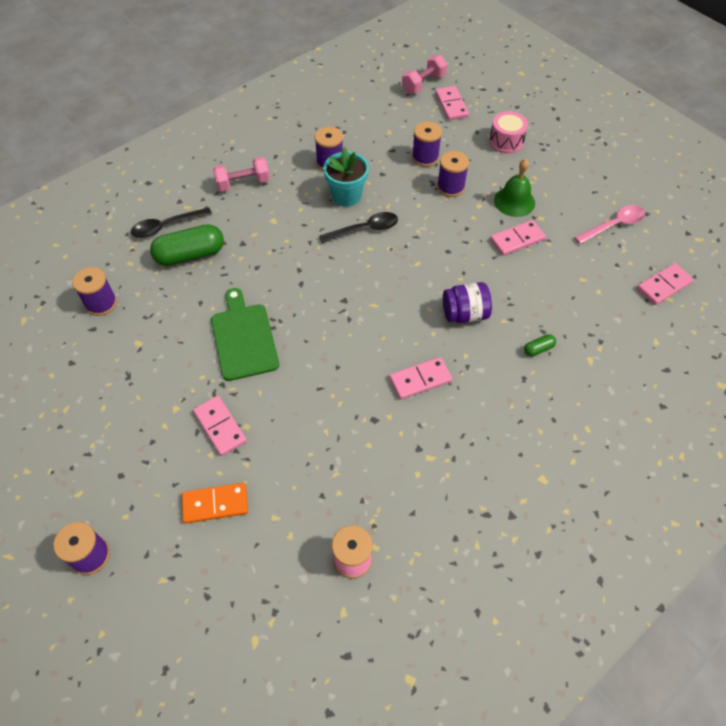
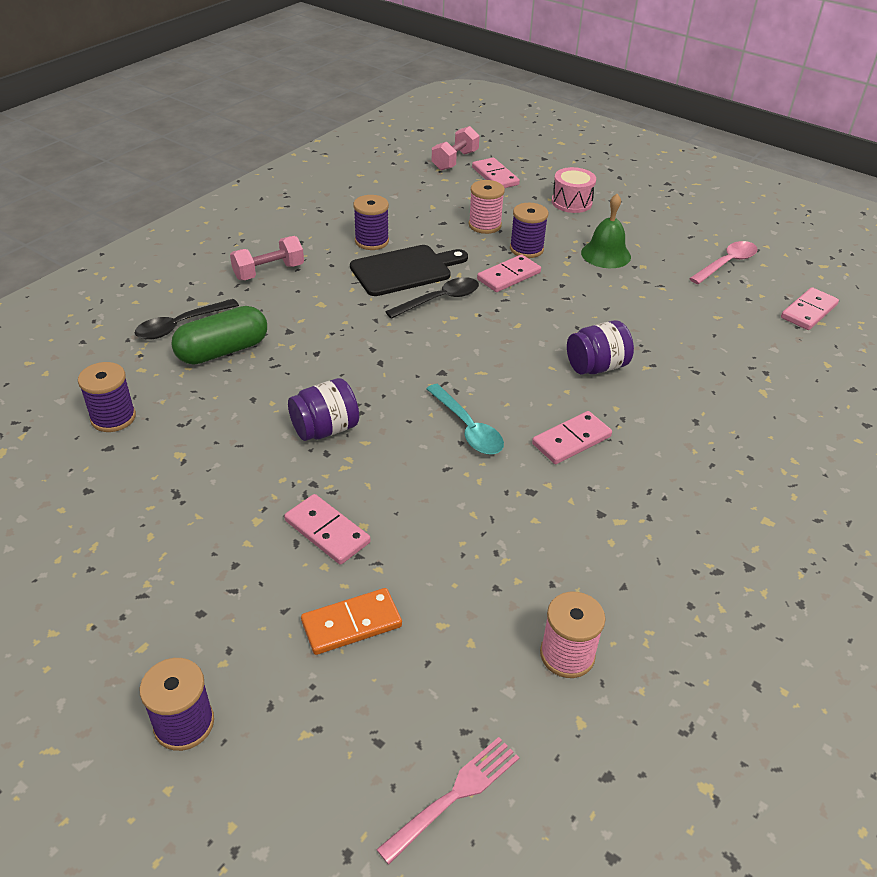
camera: 15 degrees left, 15 degrees down
green cutting board [211,288,279,381] -> purple jar [288,378,359,441]
turquoise flower pot [324,147,369,206] -> black cutting board [350,245,468,296]
purple spool [412,121,442,167] -> pink spool [469,180,505,234]
pink domino [490,220,546,256] -> pink domino moved to [477,254,541,292]
green capsule [524,334,556,356] -> none
none -> pink fork [376,737,520,865]
none -> turquoise spoon [426,384,504,455]

